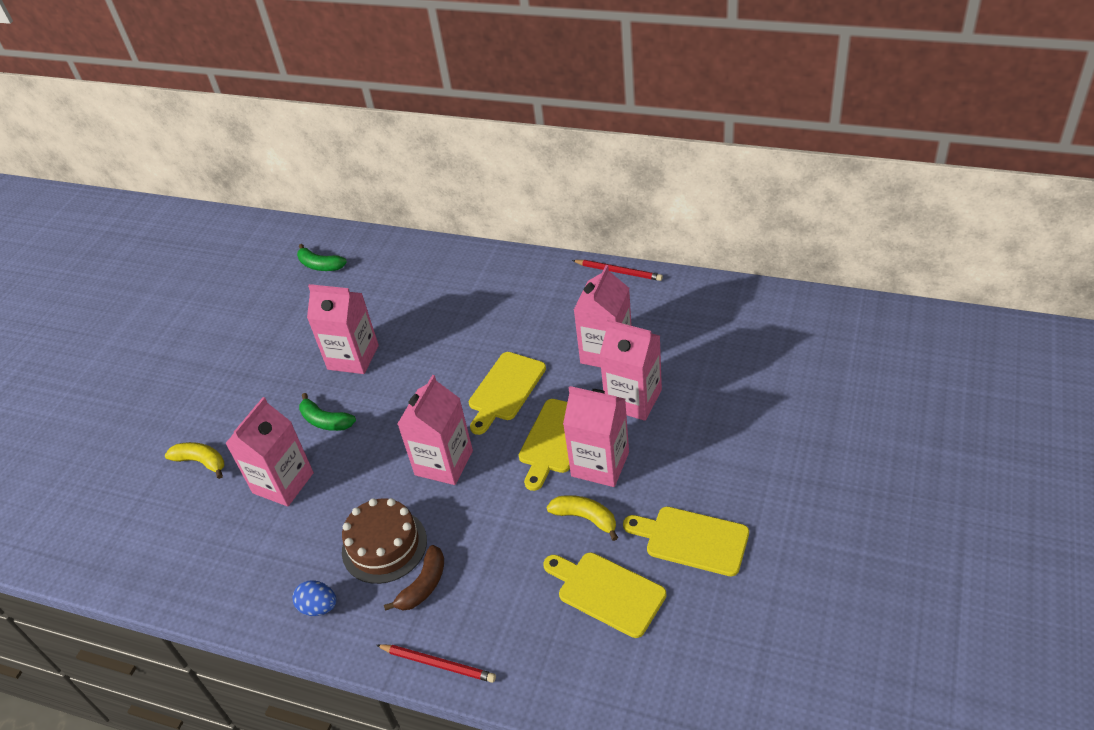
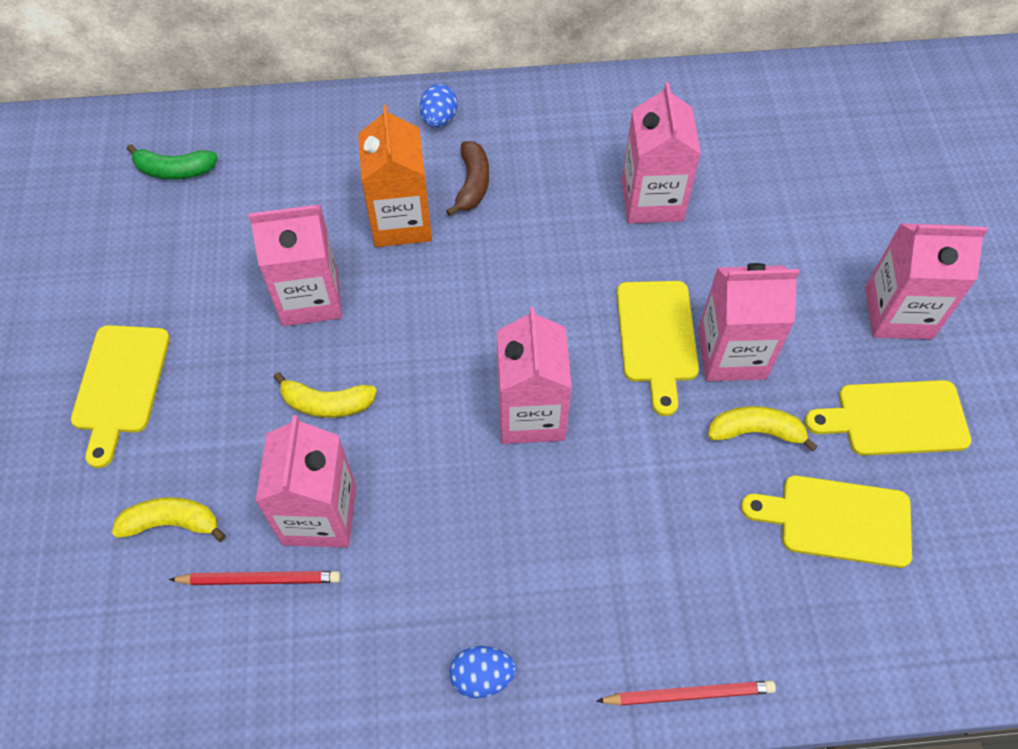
camera: 30 degrees left, 15 degrees up
green banana [299,393,356,431] -> yellow banana [273,372,377,418]
brown cake [342,498,427,584] -> none
brown banana [384,545,444,611] -> brown banana moved to [446,141,489,216]
yellow cutting board [469,352,546,435] -> yellow cutting board moved to [71,325,170,468]
red pencil [572,260,663,281] -> red pencil moved to [169,571,340,585]
pink carton [599,320,662,421] -> pink carton moved to [865,223,988,339]
none -> orange carton [358,105,432,247]
none -> blue egg [420,84,457,128]

